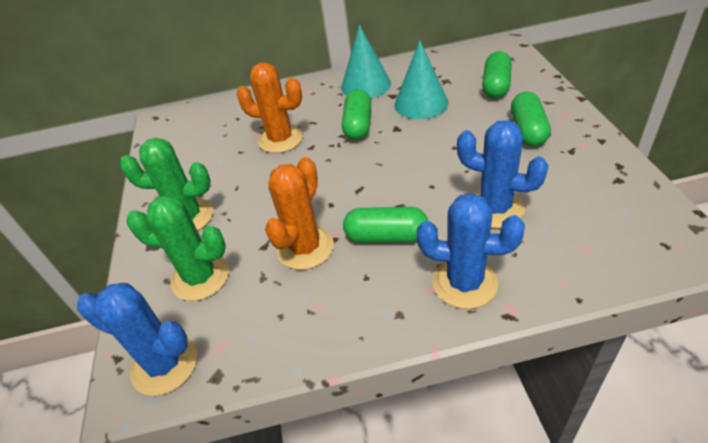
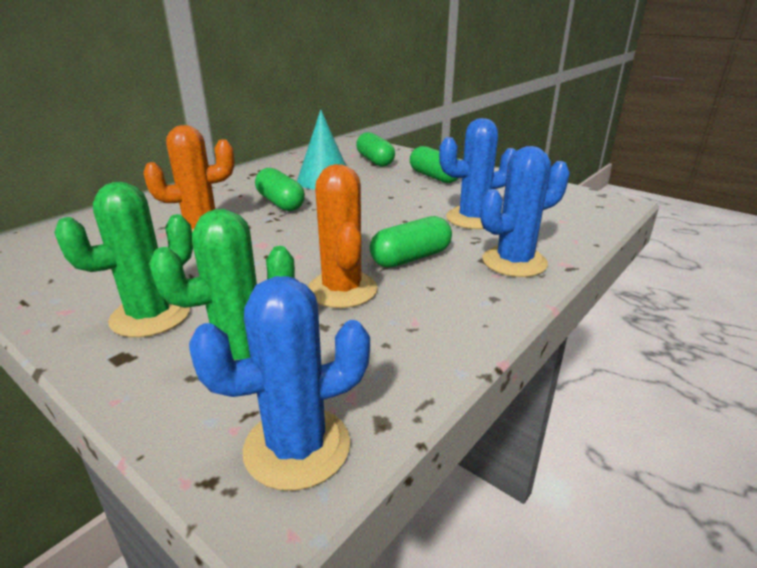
camera: 45 degrees left, 15 degrees down
turquoise cone [341,25,391,98] -> none

